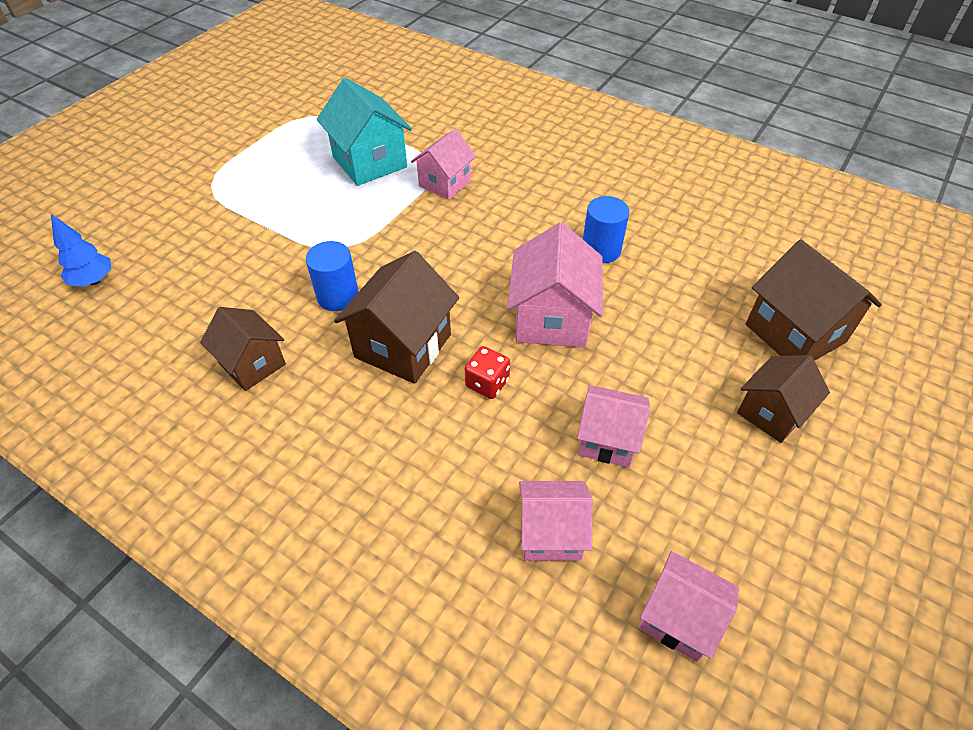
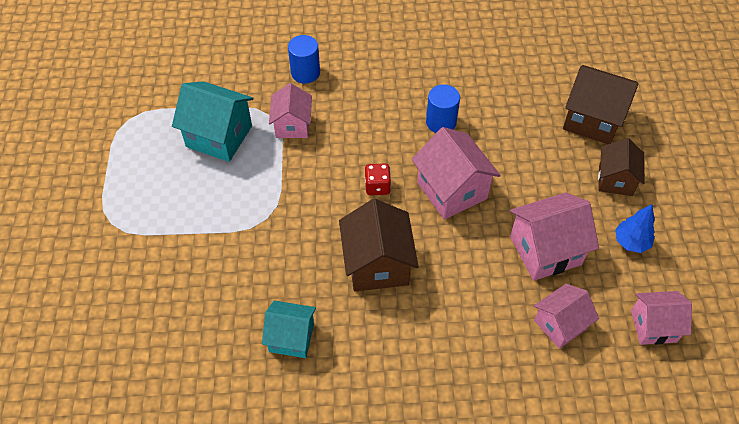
camera: 35 degrees left, 5 degrees up
blue tree [51,214,111,287] -> blue tree moved to [615,204,655,253]
brown house [200,307,286,391] -> turquoise house [262,300,316,358]
blue cylinder [306,241,359,311] -> blue cylinder moved to [288,35,320,84]
red dice [465,346,510,399] -> red dice moved to [365,163,391,195]
pink house [577,385,650,467] -> pink house [510,193,599,281], size x1.52

